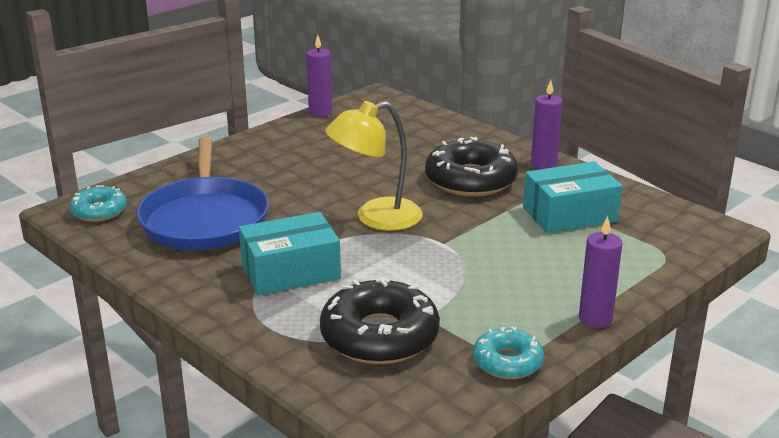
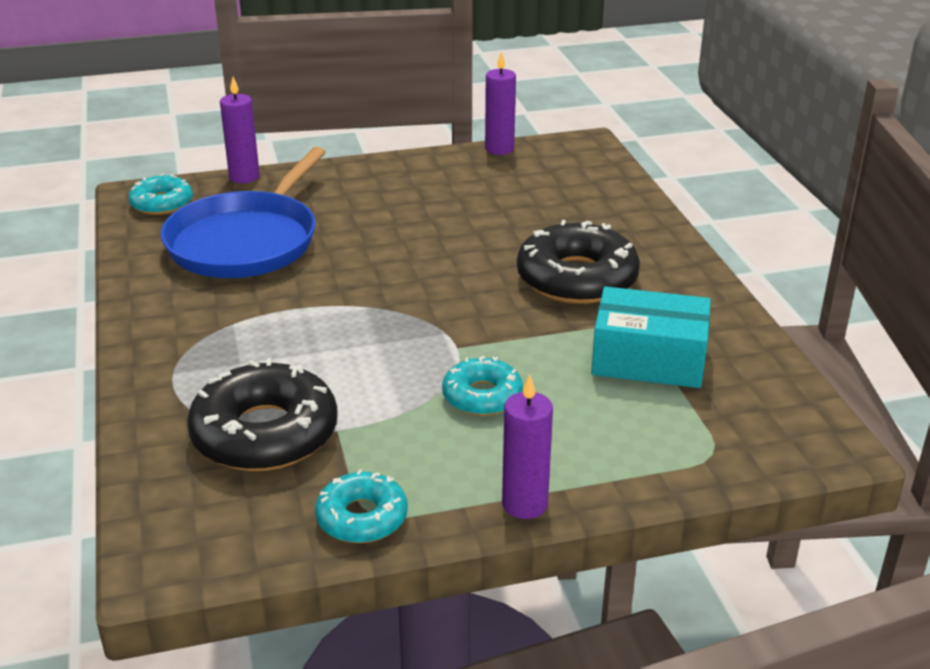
camera: 30 degrees right, 5 degrees up
turquoise box [239,212,341,296] -> none
yellow lamp [325,101,423,231] -> none
purple candle [531,80,563,169] -> purple candle moved to [220,77,260,183]
none -> turquoise donut [442,356,523,416]

